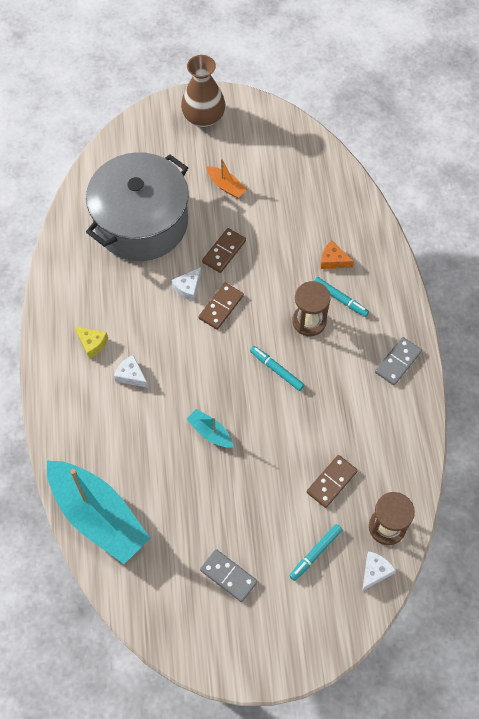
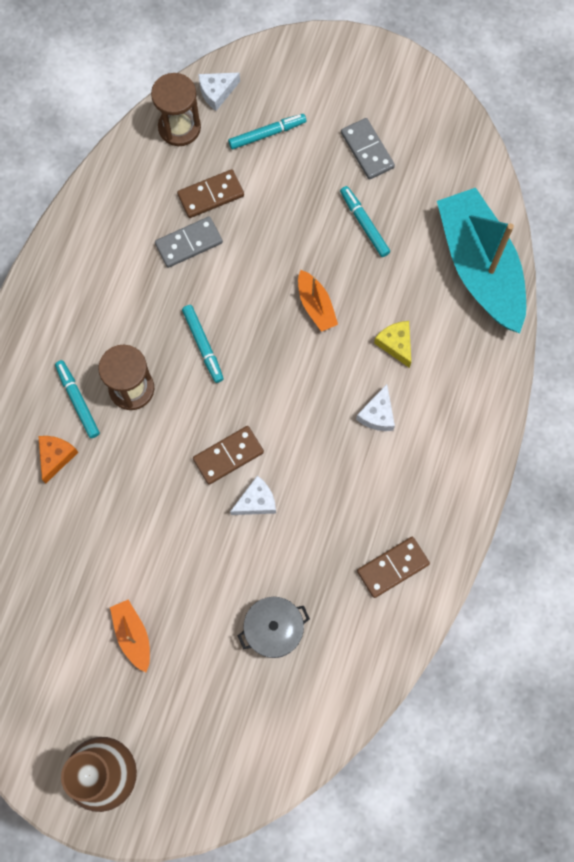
camera: 155 degrees left, 10 degrees up
yellow cheese [74,326,108,359] -> yellow cheese moved to [374,321,411,368]
grey pot [86,152,189,261] -> grey pot [238,597,310,658], size x0.41
white cheese [114,355,148,388] -> white cheese turned 45 degrees clockwise [356,384,395,431]
turquoise boat [187,409,233,448] -> orange boat [298,270,338,332]
brown domino [202,228,246,273] -> brown domino moved to [357,537,430,598]
orange cheese [321,240,354,269] -> orange cheese turned 120 degrees counterclockwise [38,436,79,484]
grey domino [375,337,422,386] -> grey domino moved to [155,216,223,268]
none -> turquoise marker [340,186,390,257]

